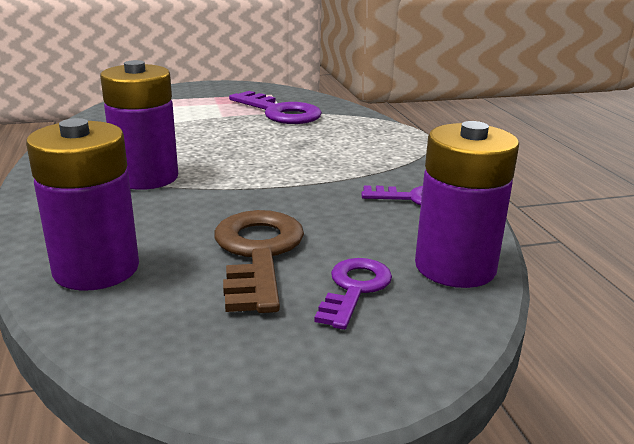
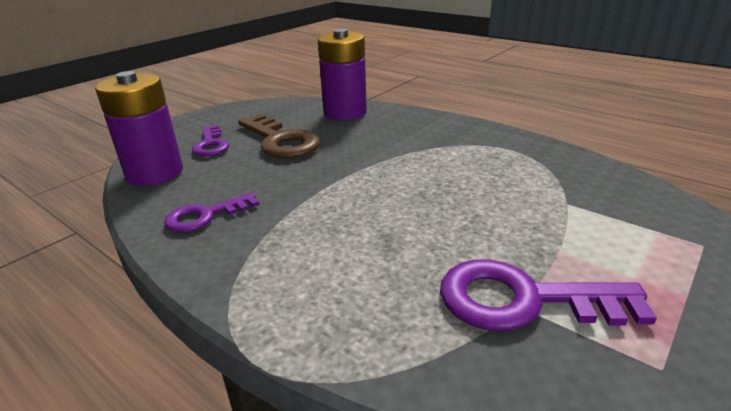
camera: 145 degrees right, 5 degrees up
purple battery [100,60,178,190] -> none

